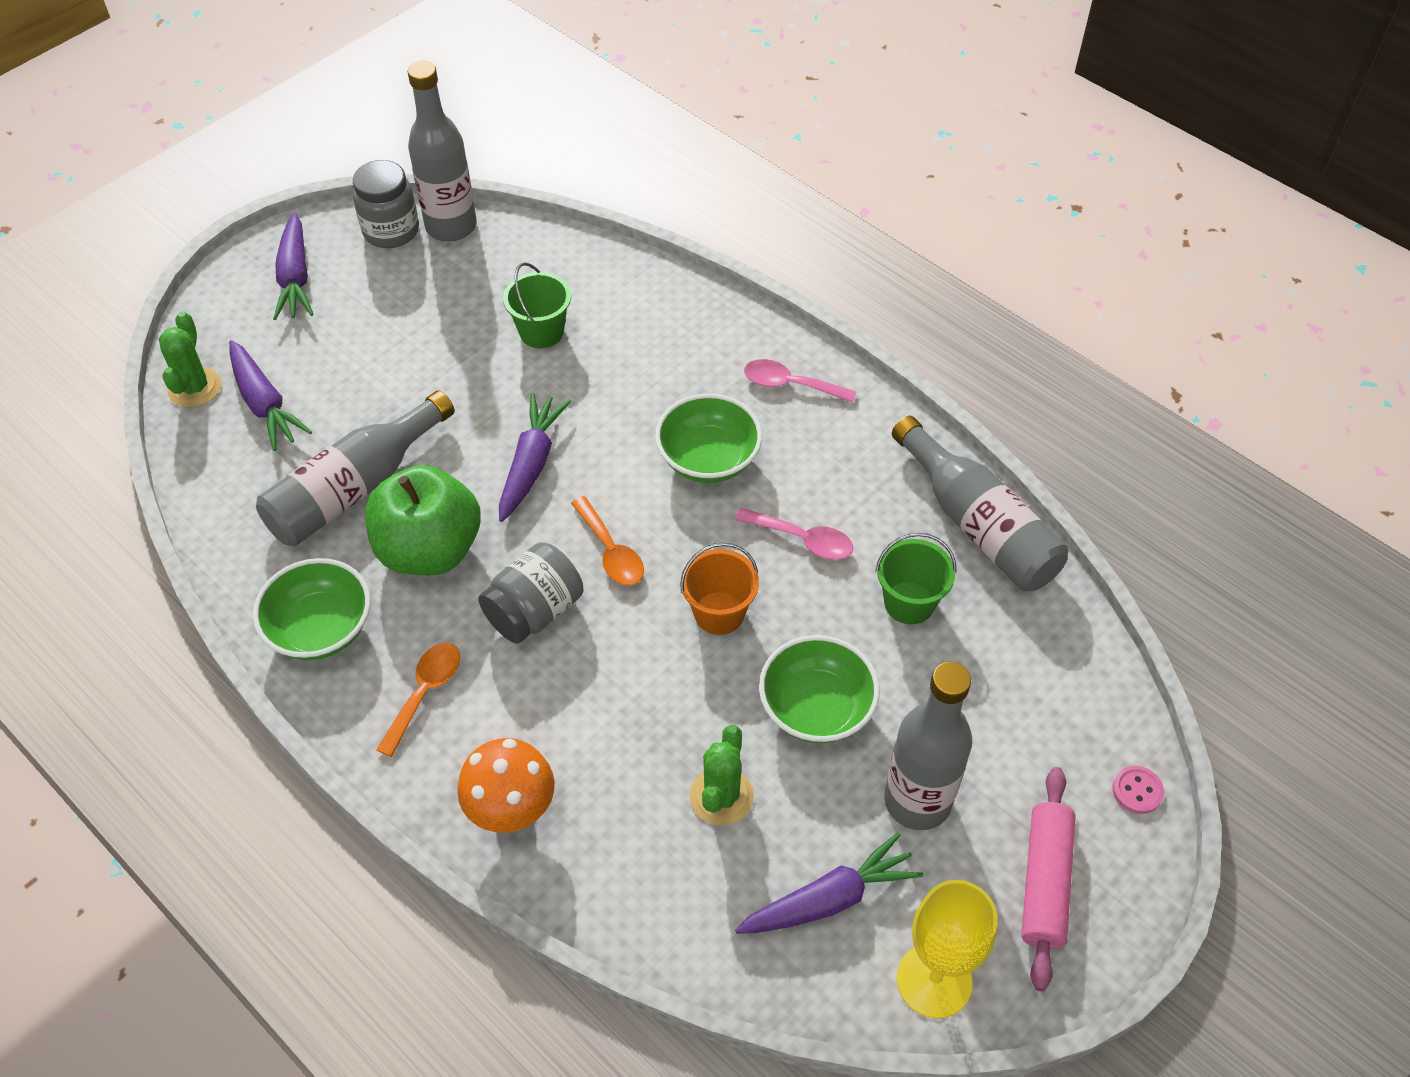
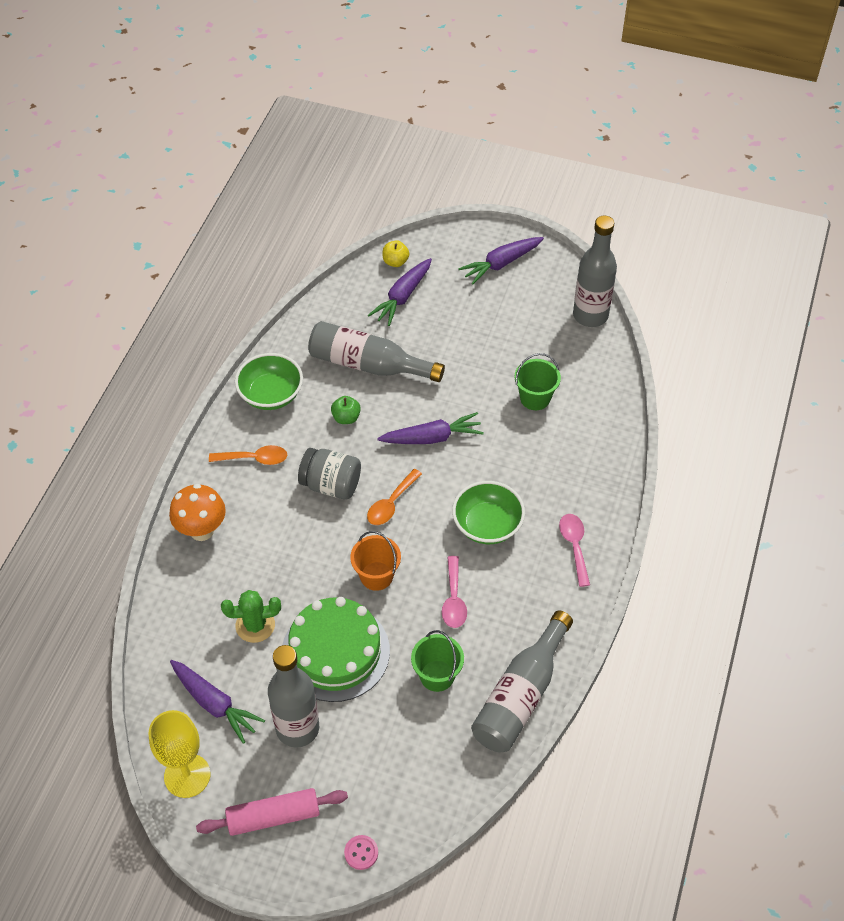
camera: 65 degrees right, 0 degrees up
green cactus [159,312,222,408] -> yellow apple [382,240,409,267]
grey jar [353,160,419,248] -> none
green apple [365,465,481,575] -> green apple [331,396,361,424], size x0.43
green bowl [759,635,880,743] -> green cake [283,597,390,702]

